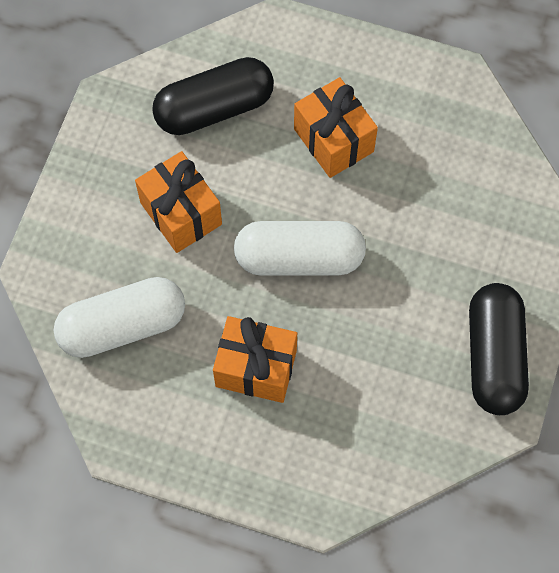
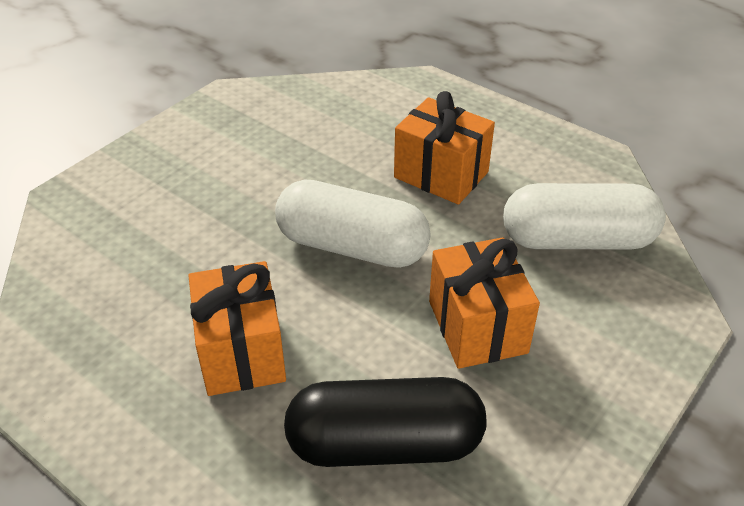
camera: 160 degrees left, 25 degrees down
black capsule [469,283,529,415] -> none

